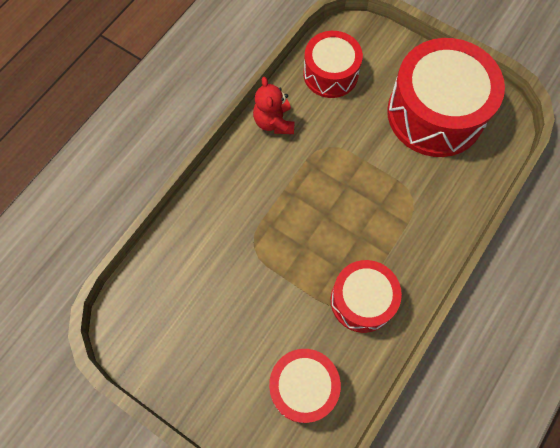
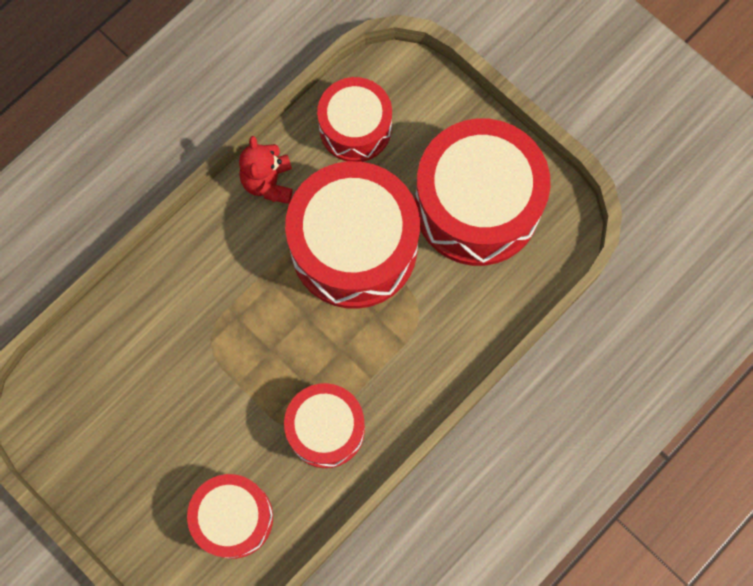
camera: 10 degrees right, 5 degrees up
none -> red drum [285,161,420,309]

